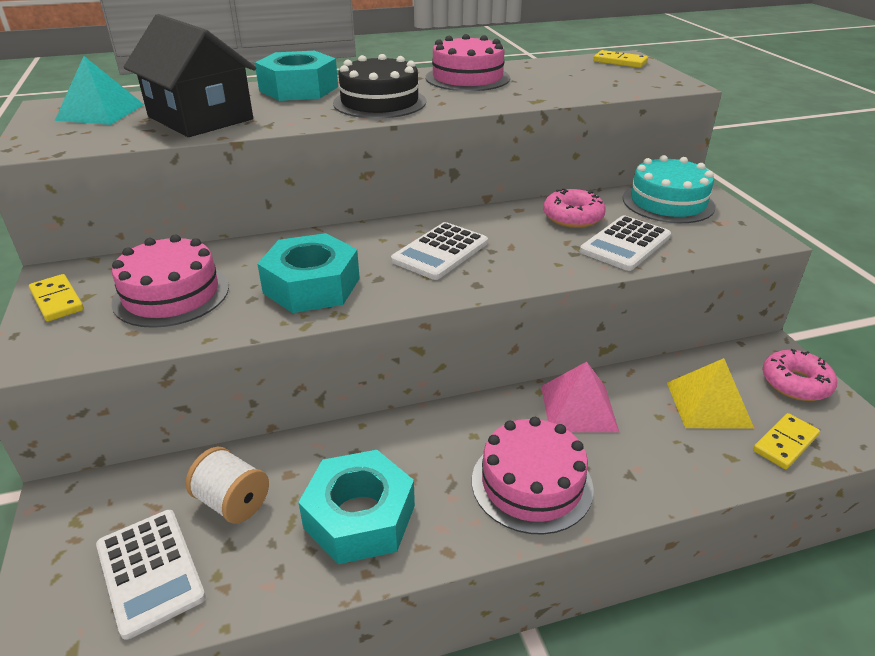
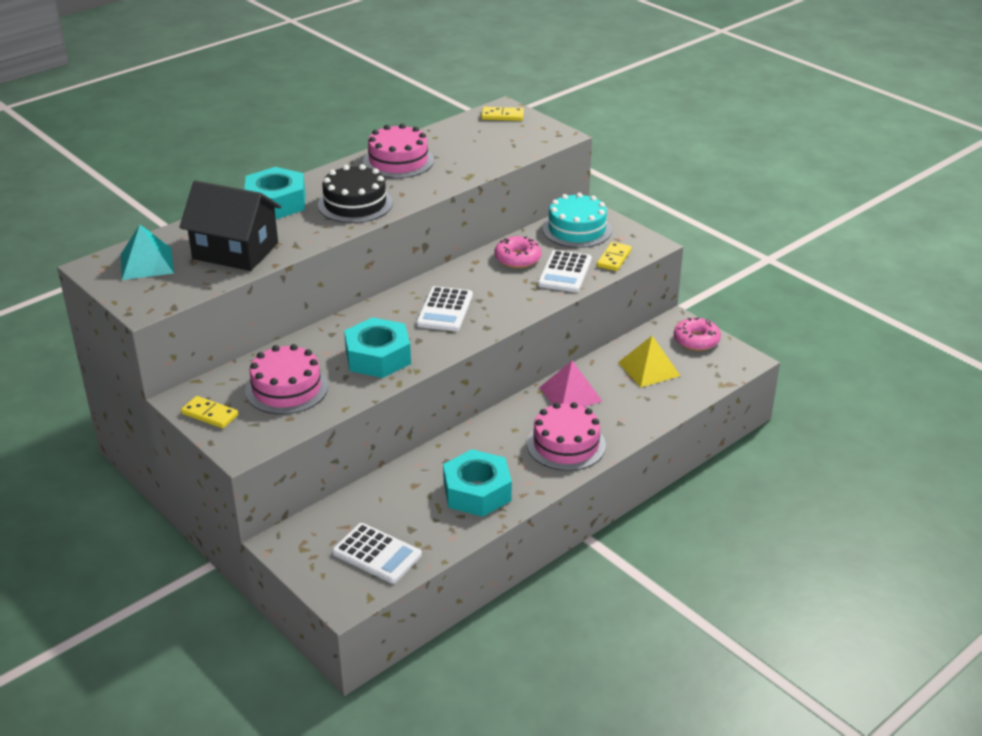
camera: 25 degrees left, 0 degrees up
white spool [186,447,269,524] -> none
yellow domino [753,413,820,469] -> yellow domino moved to [597,242,632,271]

